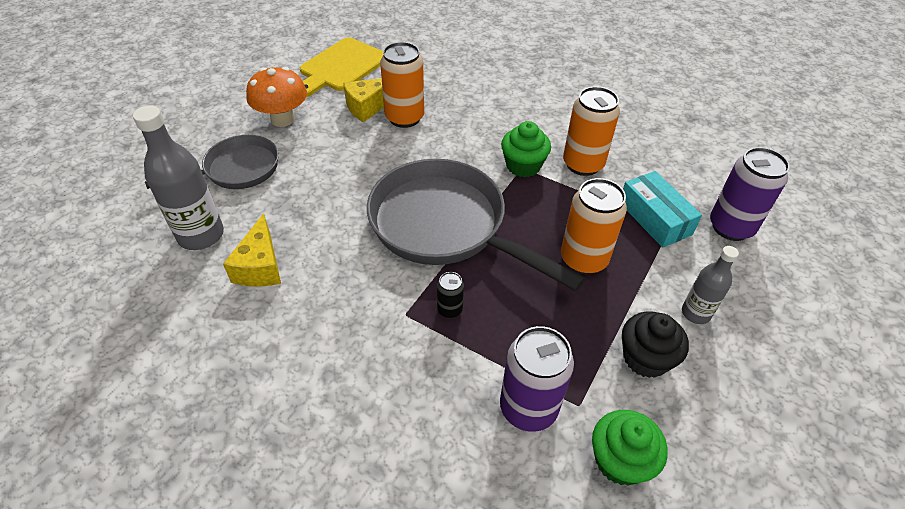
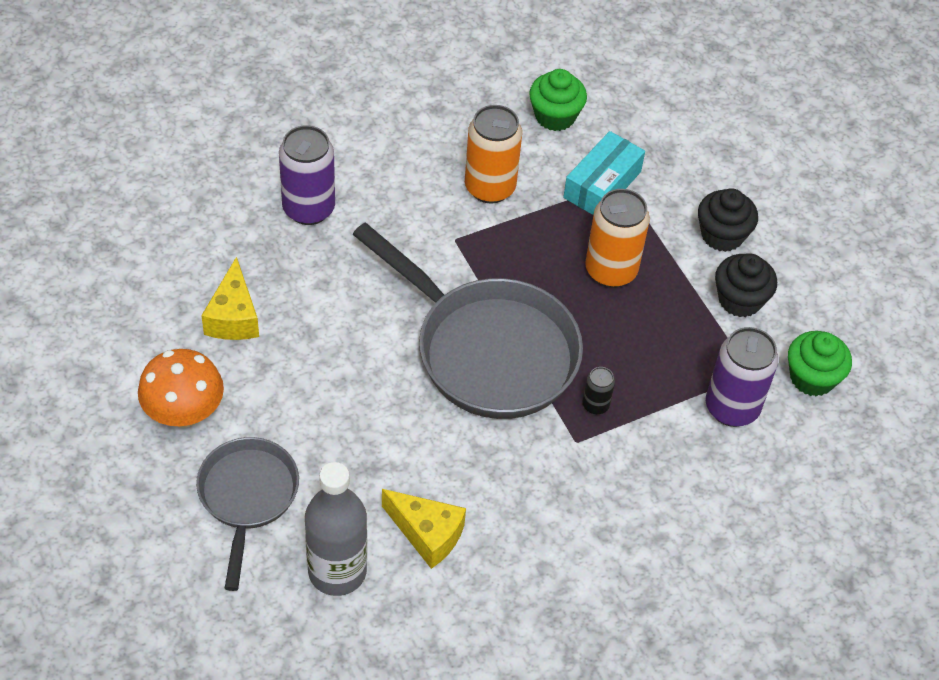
camera: 60 degrees left, 5 degrees up
yellow cutting board [300,37,383,97] -> none
grey pan [367,159,586,291] -> grey pan turned 120 degrees counterclockwise [352,222,583,419]
orange can [380,42,424,128] -> none
green cupcake [501,121,551,177] -> green cupcake moved to [529,69,587,131]
turquoise box [623,171,702,248] -> turquoise box turned 60 degrees counterclockwise [563,131,645,215]
grey bottle [682,246,739,324] -> black cupcake [698,188,758,252]
purple can [710,147,790,241] -> purple can moved to [279,125,335,225]

